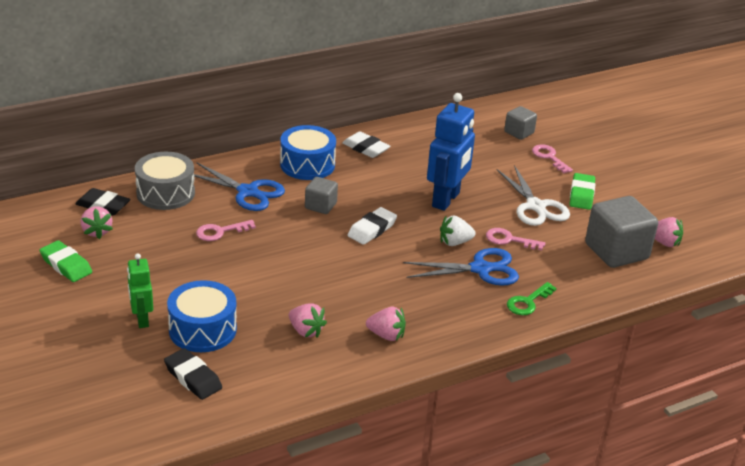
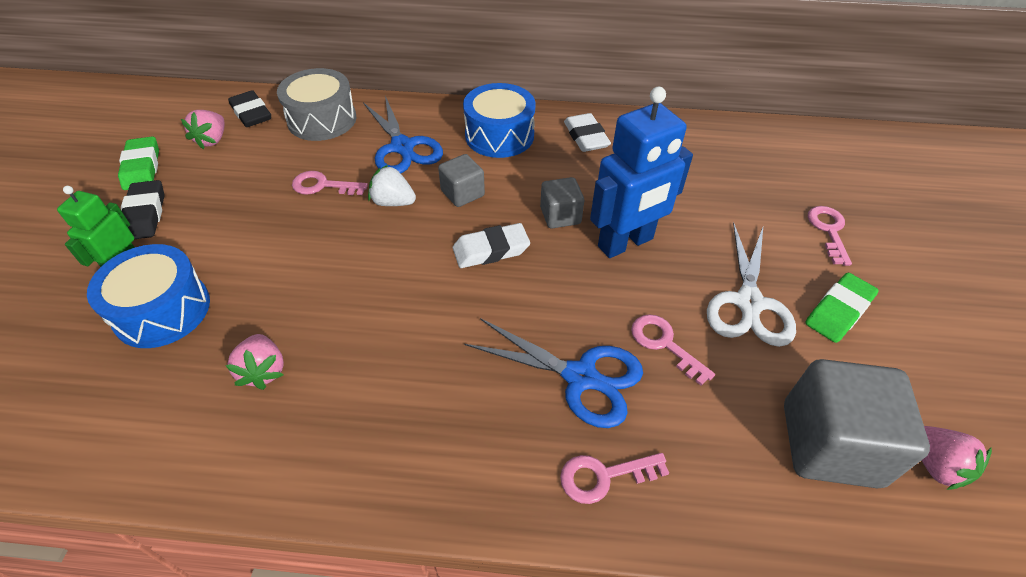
camera: 35 degrees right, 15 degrees up
black eraser [164,348,222,400] -> black eraser moved to [121,180,164,239]
pink strawberry [366,307,406,341] -> none
white strawberry [440,215,475,246] -> white strawberry moved to [368,165,416,206]
grey cube [504,106,537,140] -> grey cube moved to [540,177,584,228]
green key [507,282,557,315] -> pink key [560,453,669,504]

